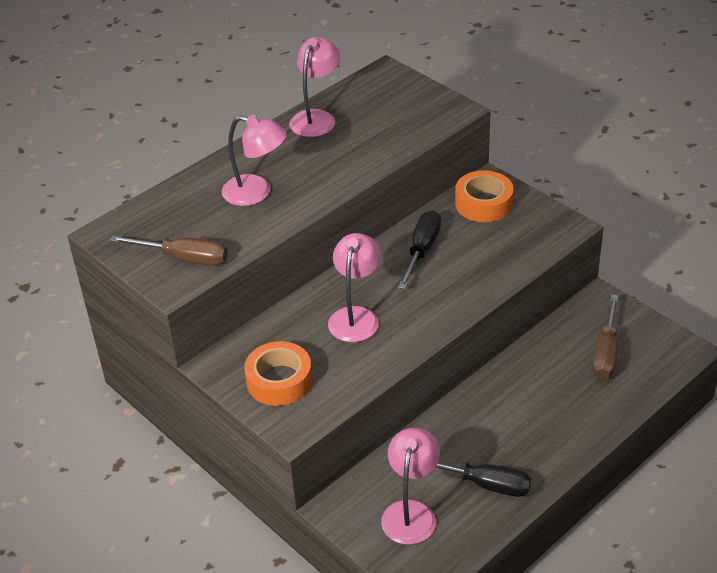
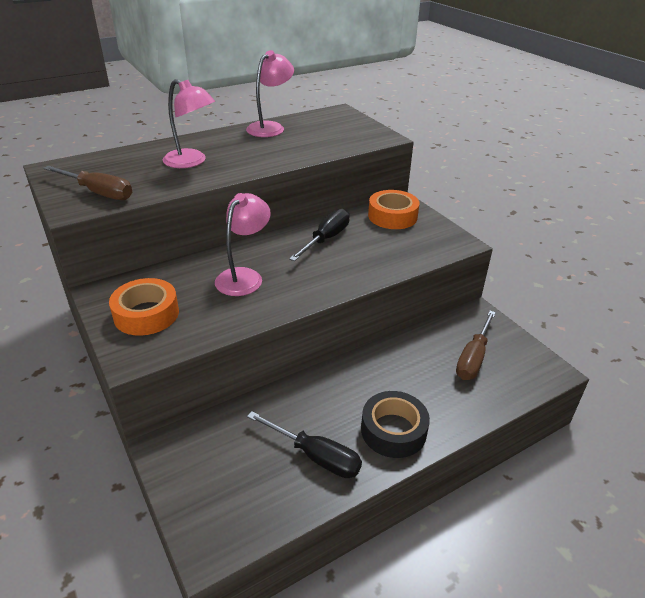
camera: 10 degrees right, 5 degrees down
pink lamp [381,428,440,545] -> none
none -> black tape [361,391,430,458]

